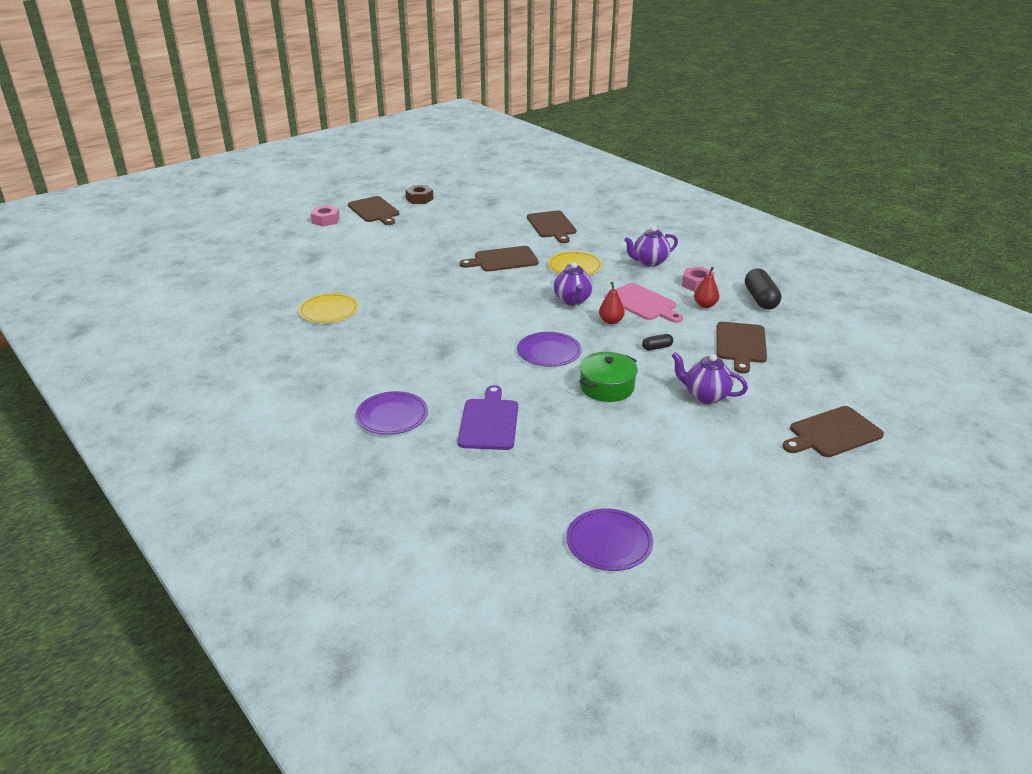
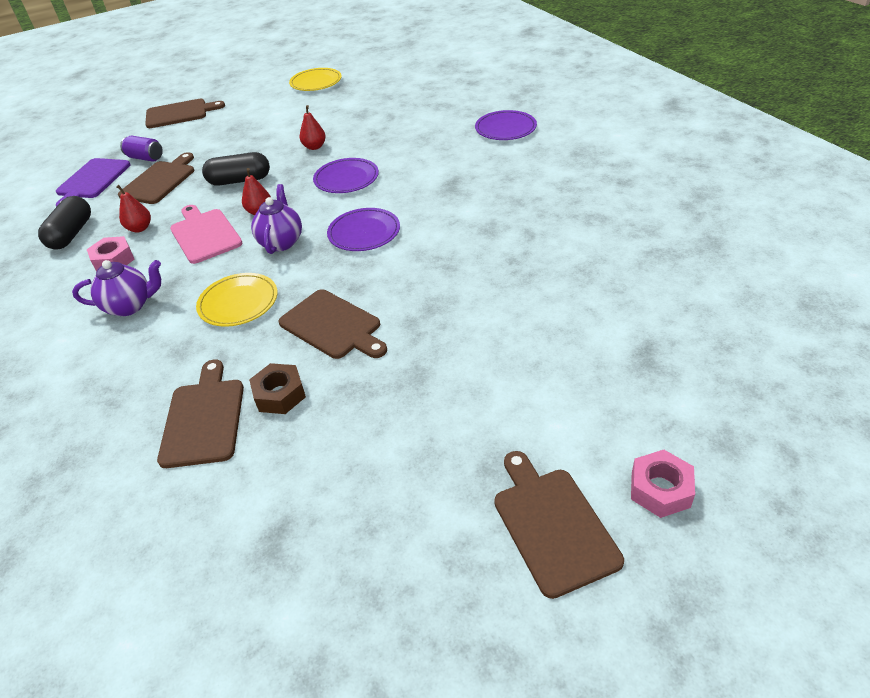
camera: 165 degrees left, 10 degrees up
yellow plate [298,293,359,323] -> yellow plate moved to [289,68,342,91]
brown nut [405,185,433,204] -> brown nut moved to [249,363,306,414]
purple cutting board [458,385,518,450] -> purple cutting board moved to [56,158,131,207]
brown cutting board [460,246,539,272] -> brown cutting board turned 45 degrees clockwise [279,289,387,359]
purple plate [566,508,653,571] -> purple plate moved to [327,208,400,251]
green pot [579,352,638,402] -> red pear [300,105,326,150]
black capsule [642,334,673,350] -> black capsule [202,152,270,185], size x1.98
purple teapot [672,352,748,404] -> none
none -> purple can [120,136,163,162]

